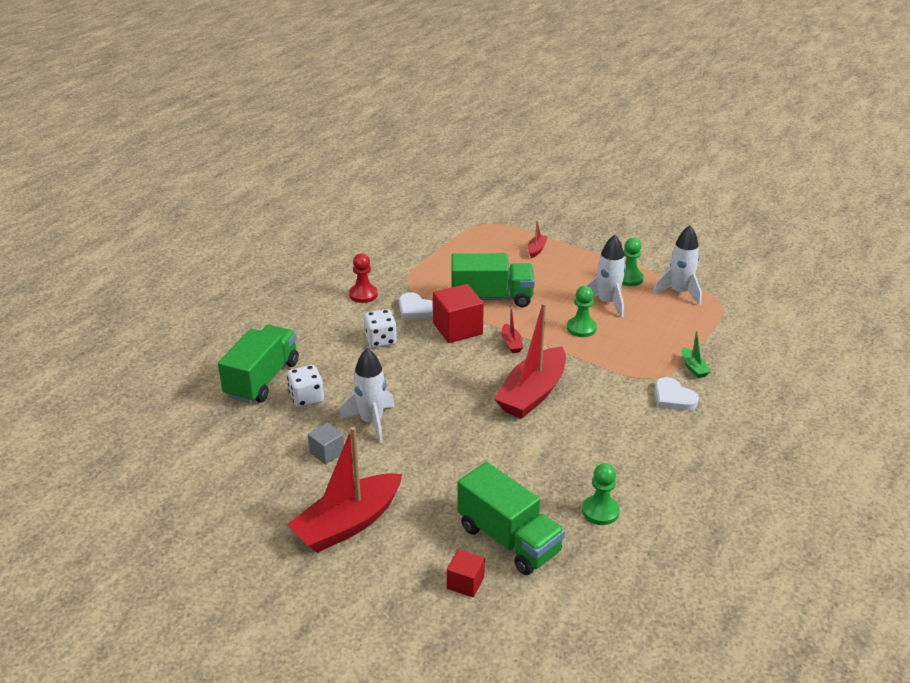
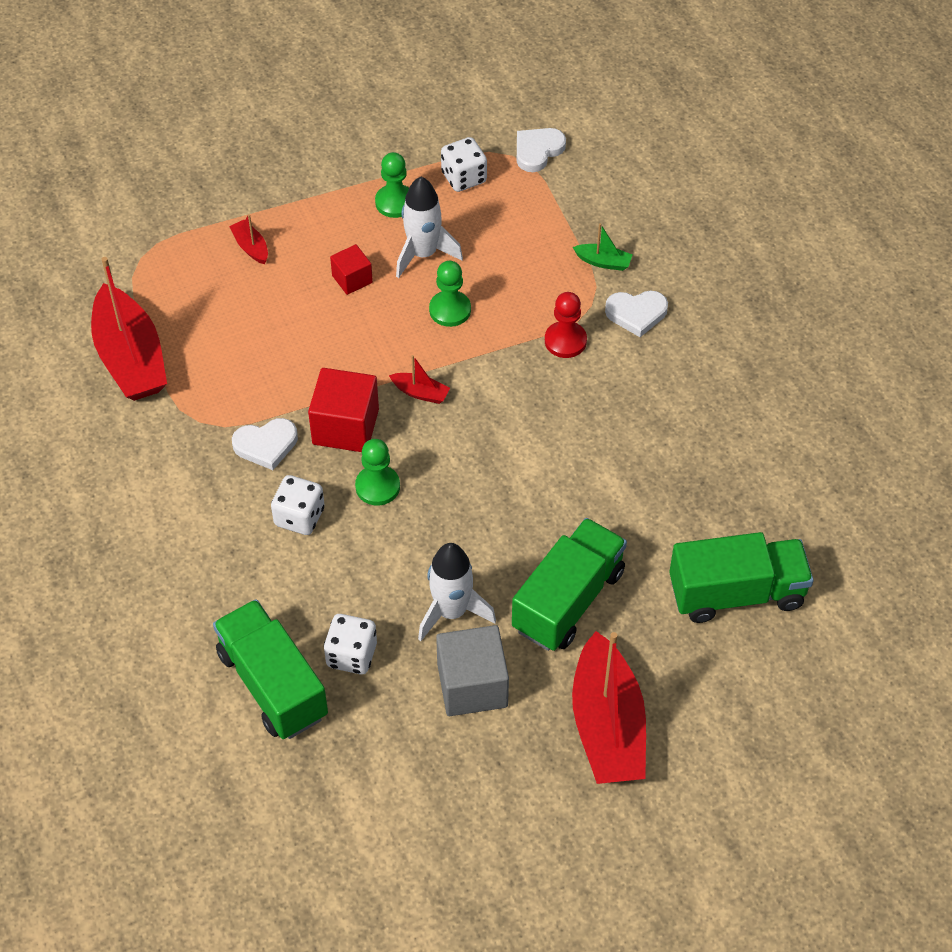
camera: 55 degrees left, 20 degrees up
grey cube [308,423,344,465] -> grey cube [436,625,509,716], size x1.76
red pawn [349,253,378,303] -> red pawn moved to [545,292,587,358]
red cube [447,549,485,597] -> red cube moved to [330,244,373,295]
green truck [451,253,535,307] -> green truck moved to [512,518,627,651]
red boat [494,303,566,419] -> red boat moved to [91,257,167,401]
green pawn [582,463,620,525] -> green pawn moved to [355,439,400,506]
white rocket [653,225,702,306] -> white dice [441,137,487,192]
none -> white heart [517,128,566,172]

